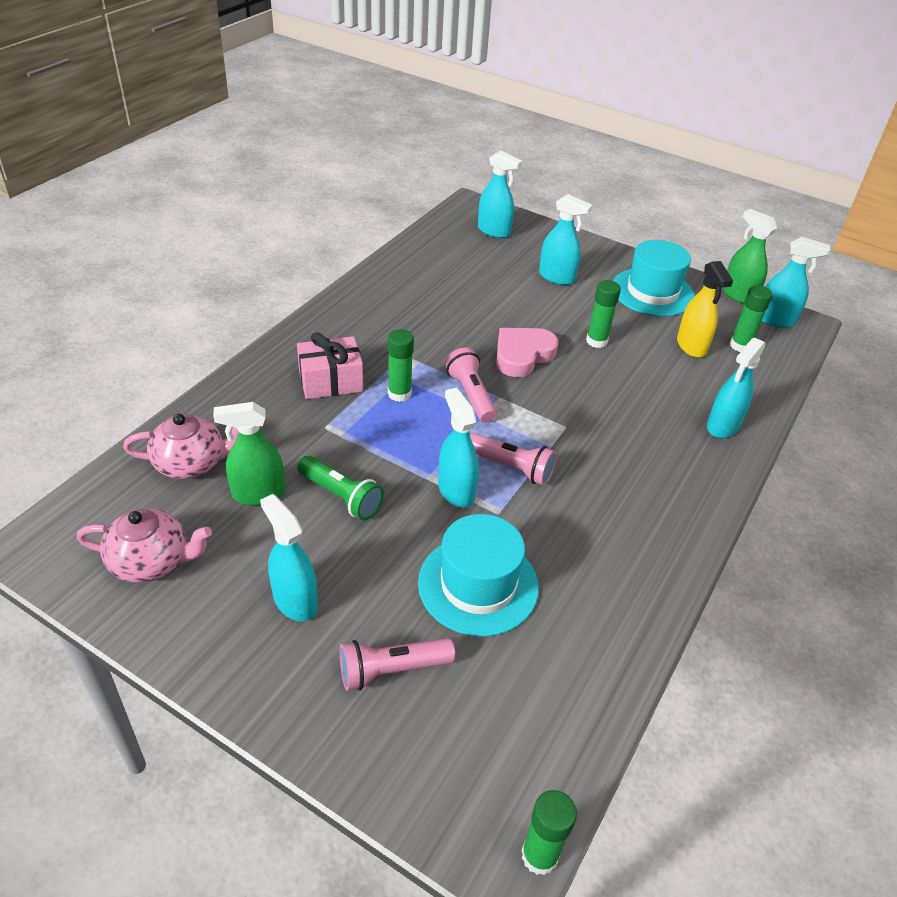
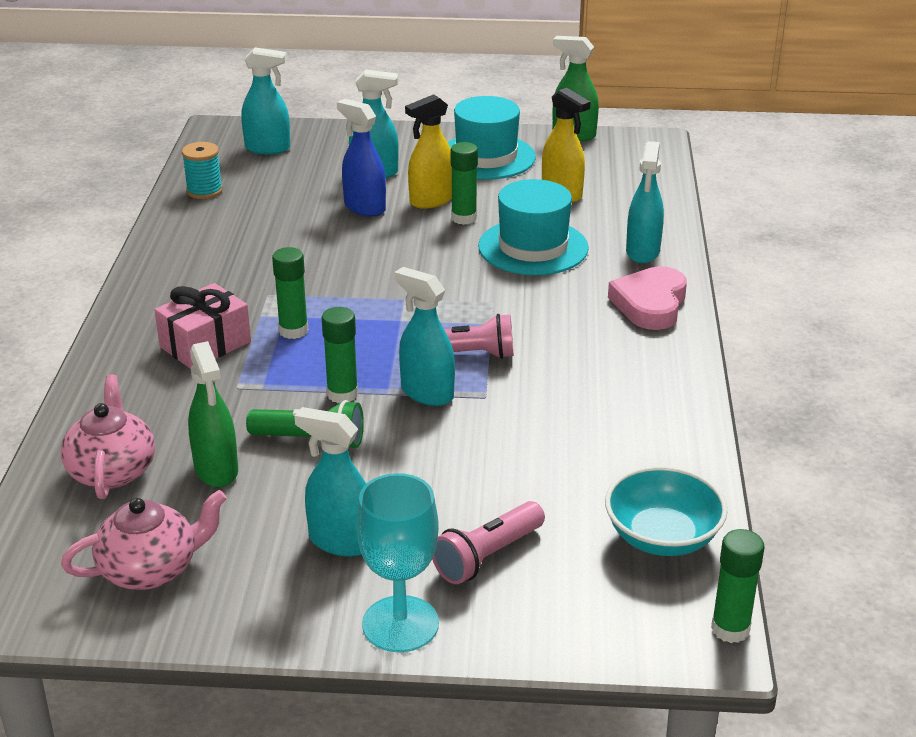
camera: 25 degrees left, 10 degrees down
pink teapot [123,413,239,479] -> pink teapot turned 60 degrees counterclockwise [61,374,155,499]
green spray bottle [213,402,285,506] -> green spray bottle turned 75 degrees counterclockwise [188,341,238,487]
turquoise hat [418,514,539,637] -> turquoise hat moved to [478,179,589,275]
pink flashlight [445,347,497,423] -> none
pink heart [496,328,559,377] -> pink heart moved to [608,266,687,330]
green glue stick [730,285,772,352] -> green glue stick moved to [322,307,358,403]
turquoise spray bottle [761,237,830,328] -> none
none -> turquoise spool [182,142,223,199]
none -> blue spray bottle [337,99,386,216]
none -> turquoise goblet [356,473,439,652]
none -> yellow spray bottle [405,94,452,209]
none -> turquoise bowl [605,466,728,556]

